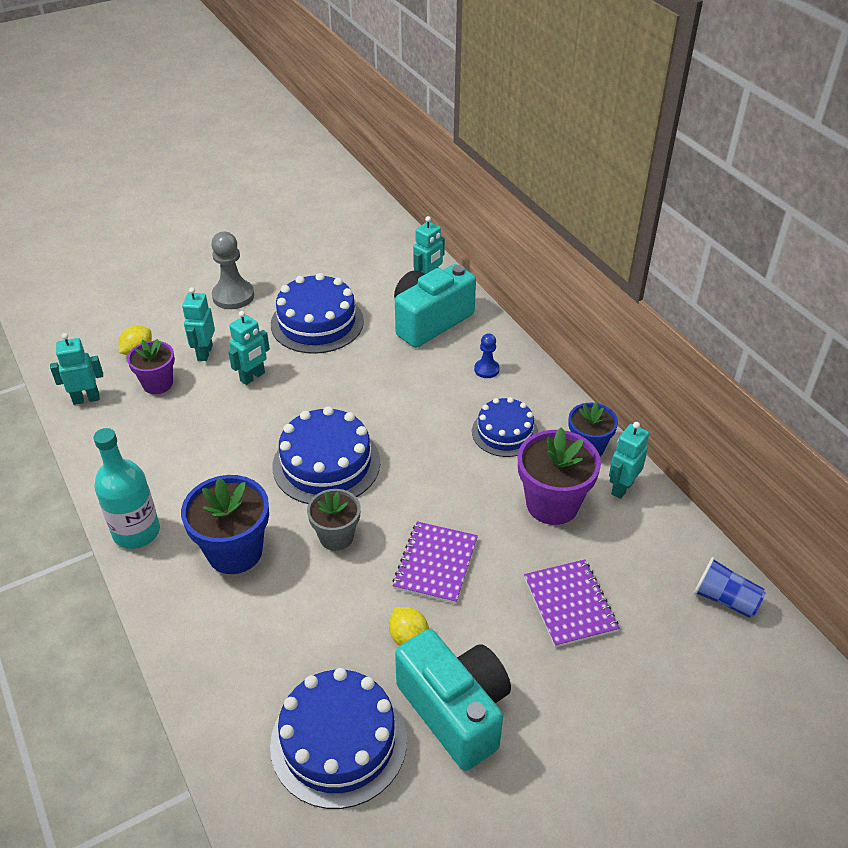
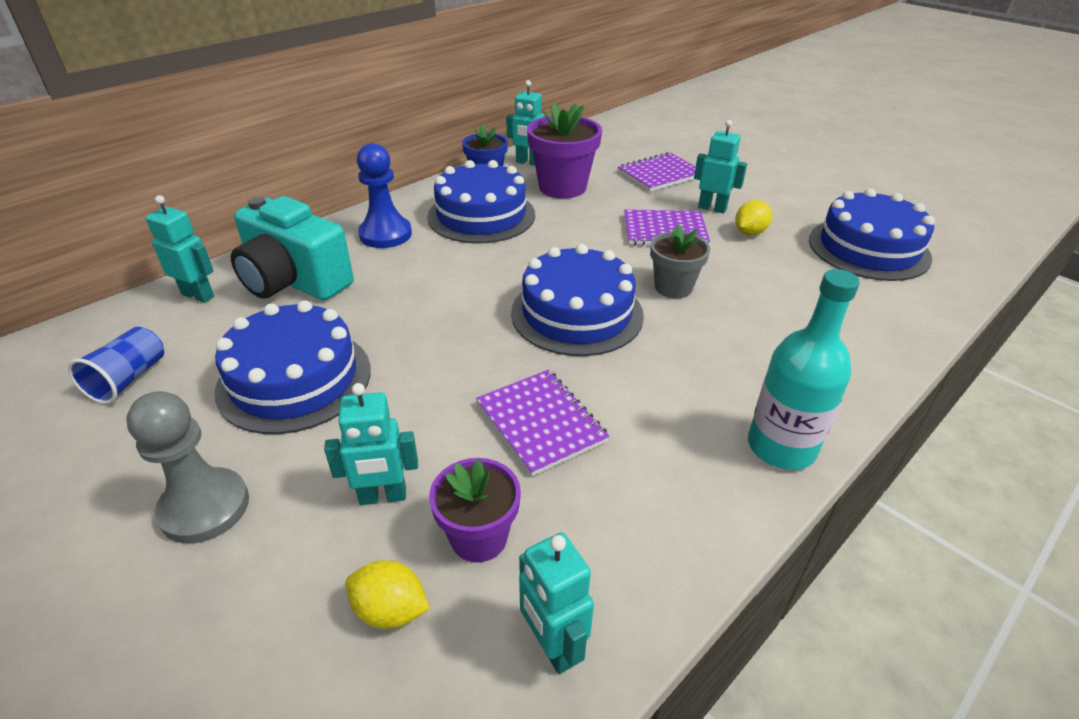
camera: 105 degrees left, 5 degrees down
blue flower pot [181,475,269,574] -> none
turquoise robot [228,311,270,385] -> turquoise robot moved to [694,120,747,213]
turquoise camera [395,629,511,771] -> none
blue cake [472,397,538,457] -> blue cake [427,160,535,243], size x1.57
blue pawn [474,333,500,378] -> blue pawn [357,143,412,248], size x1.79
blue cup [693,557,766,618] -> blue cup moved to [68,327,164,404]
none -> purple notebook [476,370,610,476]

